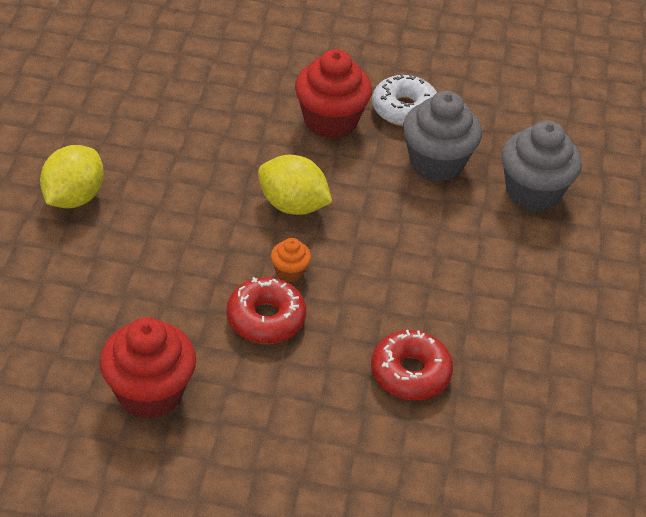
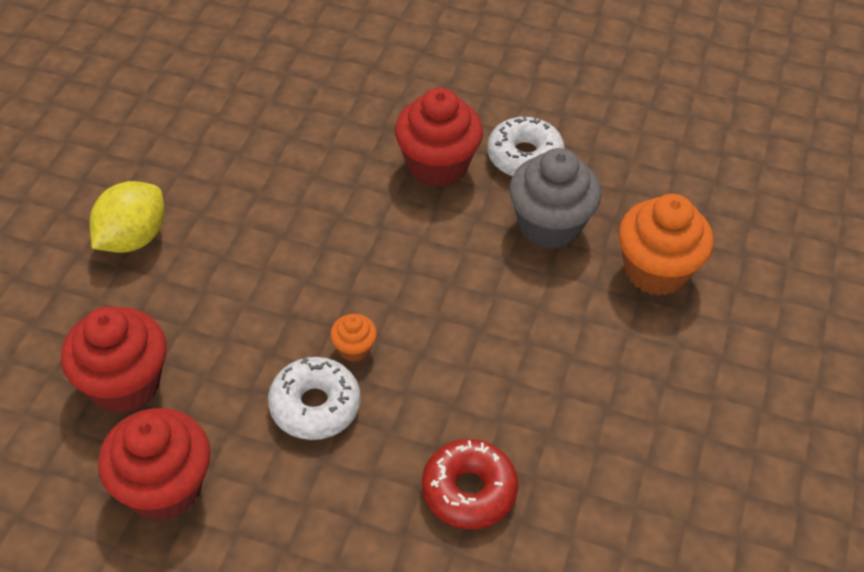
camera: 10 degrees right, 5 degrees up
red donut [227,277,306,344] -> white donut [268,357,360,440]
yellow lemon [258,155,332,215] -> none
grey cupcake [502,120,582,212] -> orange cupcake [618,194,714,296]
none -> red cupcake [61,306,167,413]

